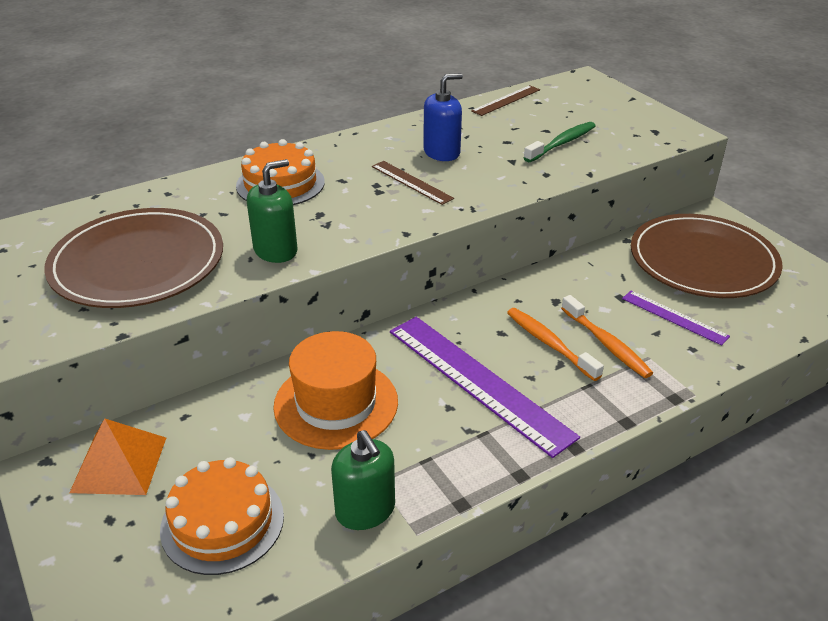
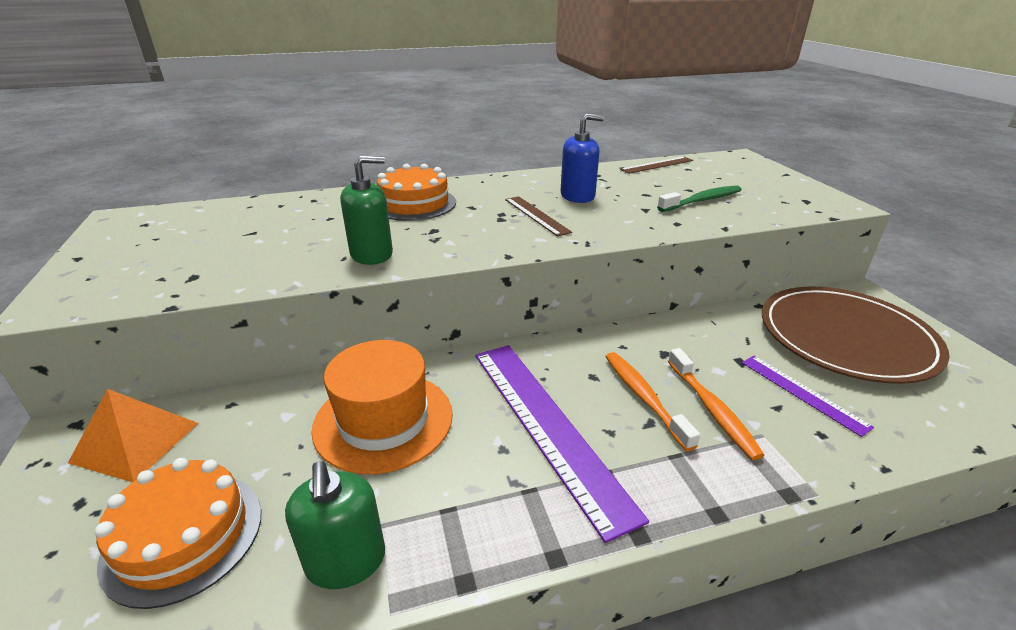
camera: 15 degrees right, 5 degrees down
brown plate [44,208,223,308] -> none

